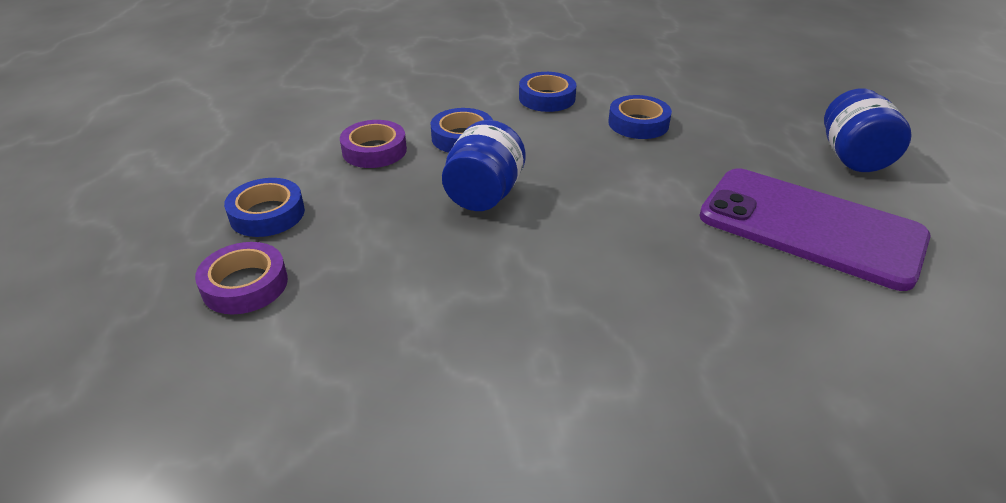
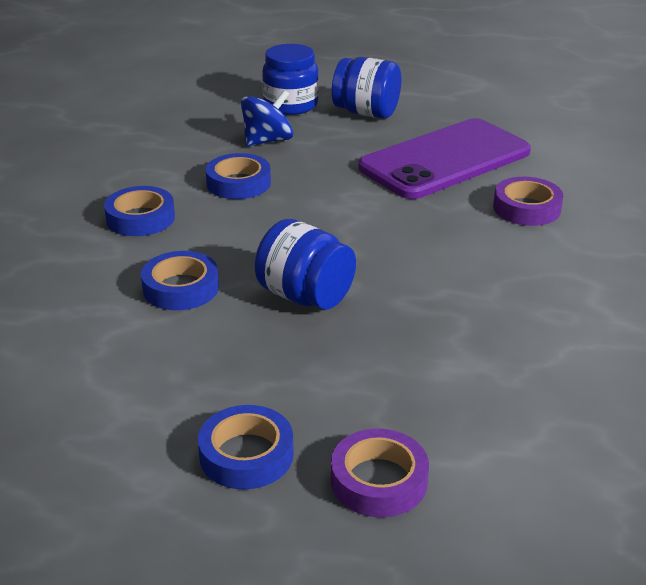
camera: 70 degrees left, 5 degrees down
purple tape [340,120,407,168] -> purple tape moved to [493,177,563,226]
none -> blue spinning top [241,90,293,147]
none -> blue jar [262,44,319,115]

